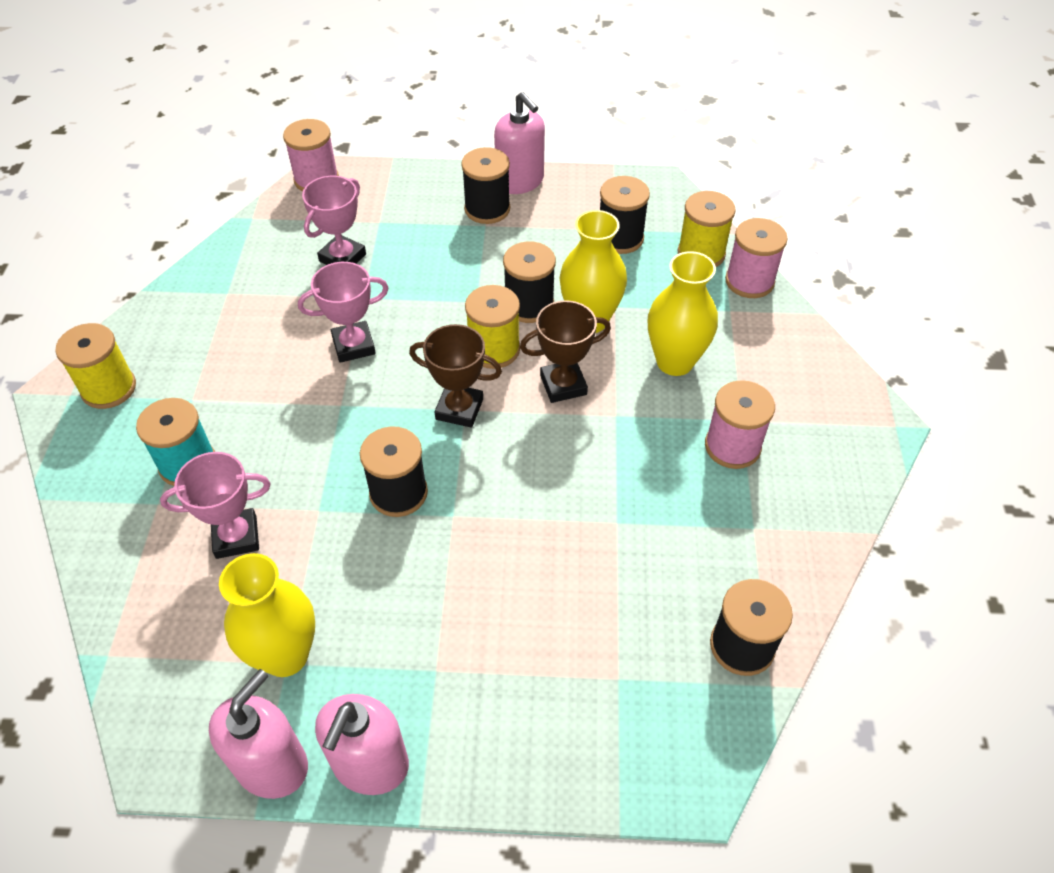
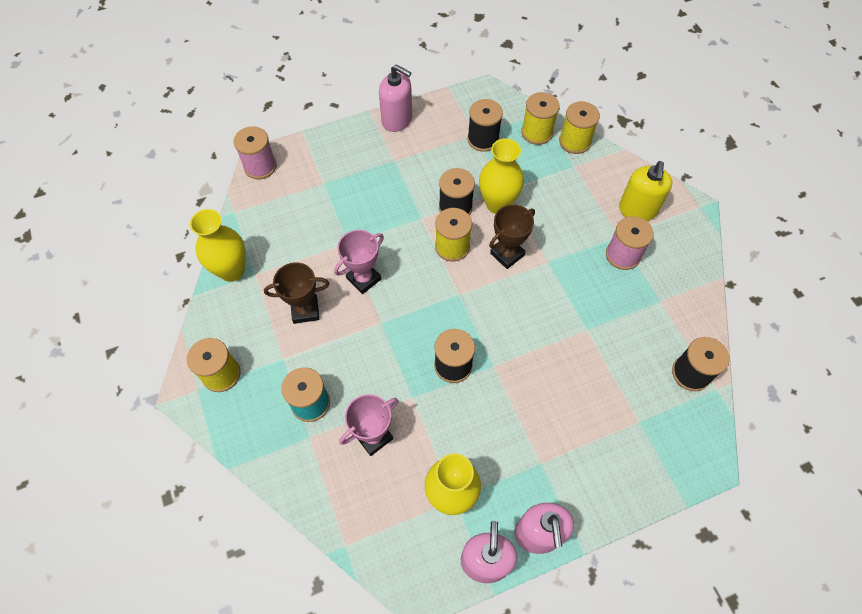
camera: 25 degrees left, 10 degrees up
pink trophy [302,176,366,265] -> none
brown trophy [409,324,502,428] -> brown trophy moved to [264,262,330,324]
black spool [461,147,510,224] -> none
yellow vase [648,251,718,376] -> yellow vase moved to [190,209,246,282]
pink spool [725,218,788,298] -> yellow spool [559,101,600,154]
none -> yellow soap dispenser [619,161,673,221]

